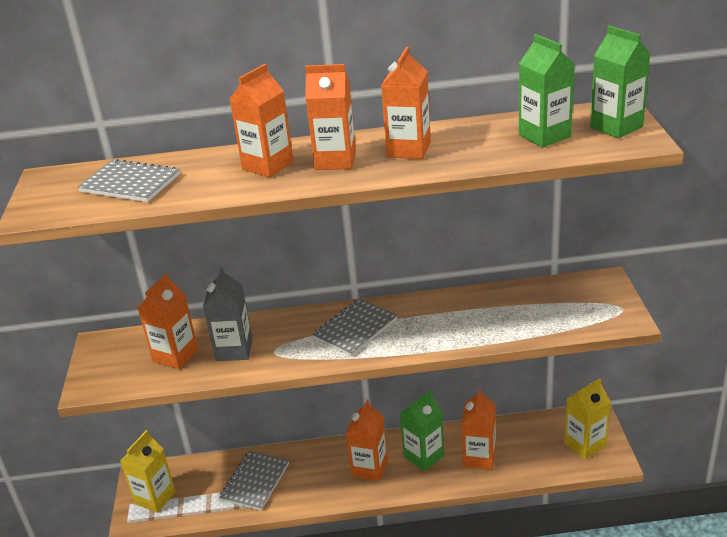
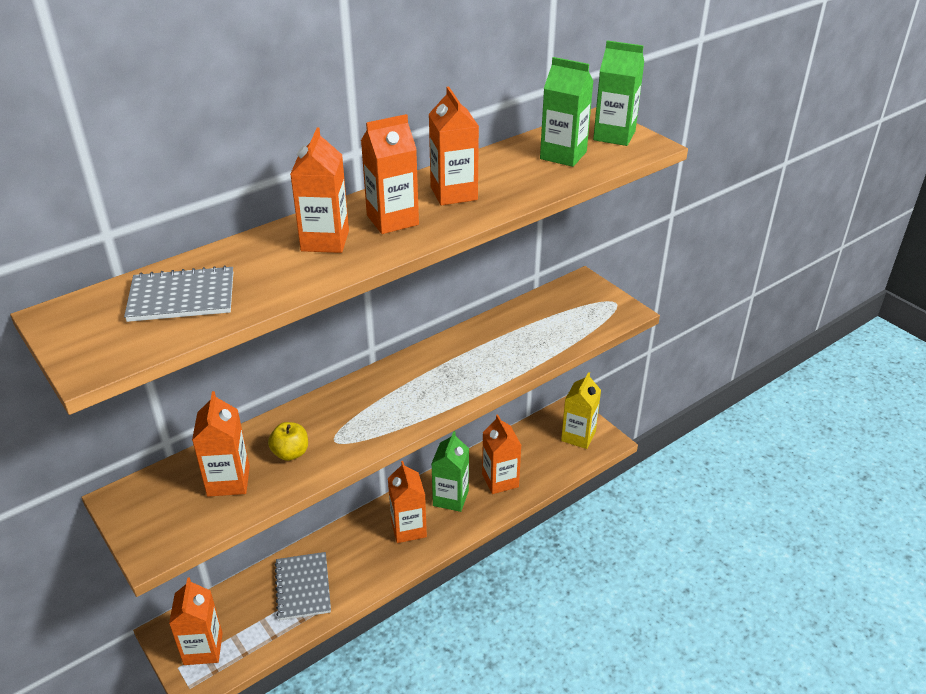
camera: 35 degrees left, 5 degrees up
yellow carton [120,430,176,513] -> orange carton [169,578,223,665]
grey carton [203,267,253,361] -> yellow apple [268,422,308,461]
grey notebook [312,298,398,356] -> none

